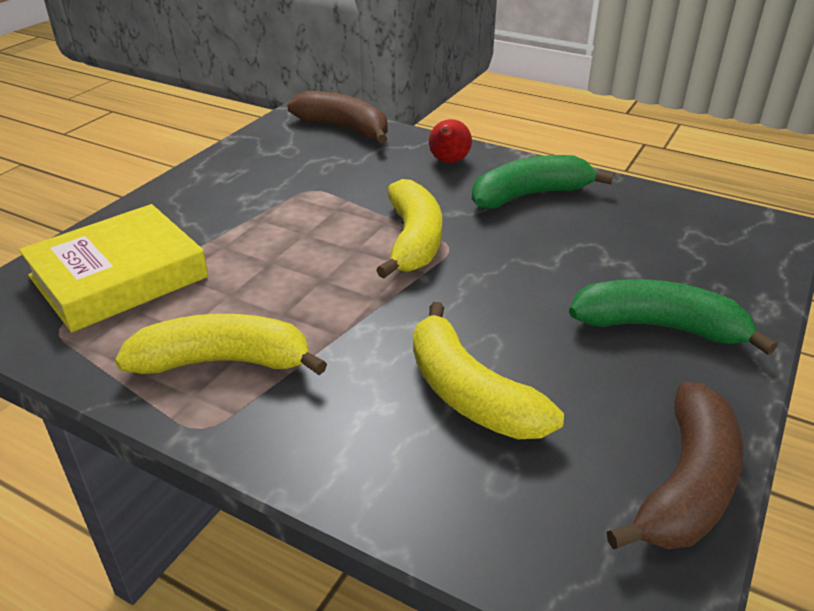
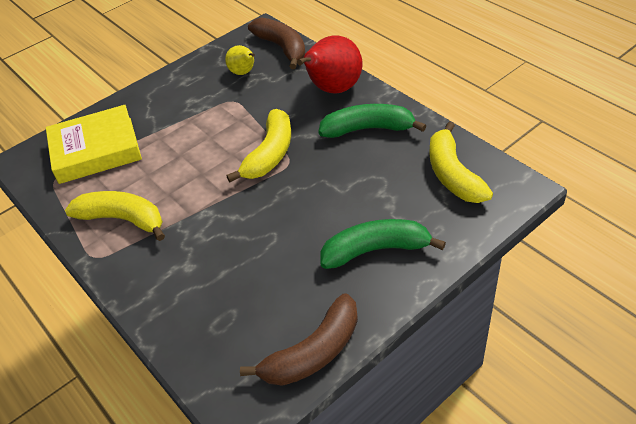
camera: 25 degrees right, 10 degrees up
yellow banana [413,302,564,439] -> yellow banana moved to [429,122,493,203]
red pear [429,119,472,163] -> red pear [297,35,362,94], size x1.84
green banana [569,279,777,355] -> green banana turned 45 degrees counterclockwise [321,219,446,269]
none -> yellow pear [225,45,255,75]

